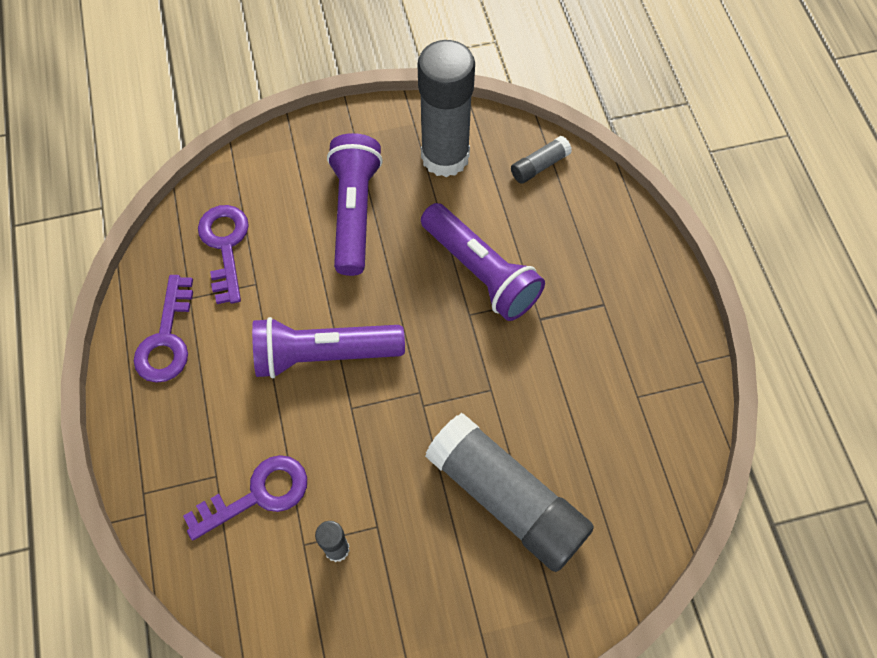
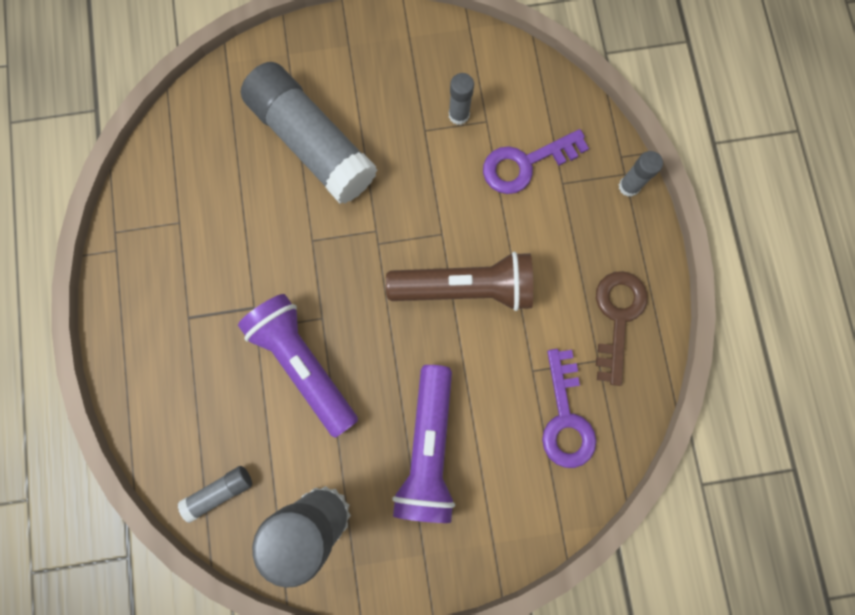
camera: 175 degrees left, 15 degrees up
purple key [134,275,193,383] -> brown key [596,271,648,386]
purple flashlight [252,317,405,378] -> brown flashlight [386,252,533,311]
none -> grey glue stick [619,151,663,197]

